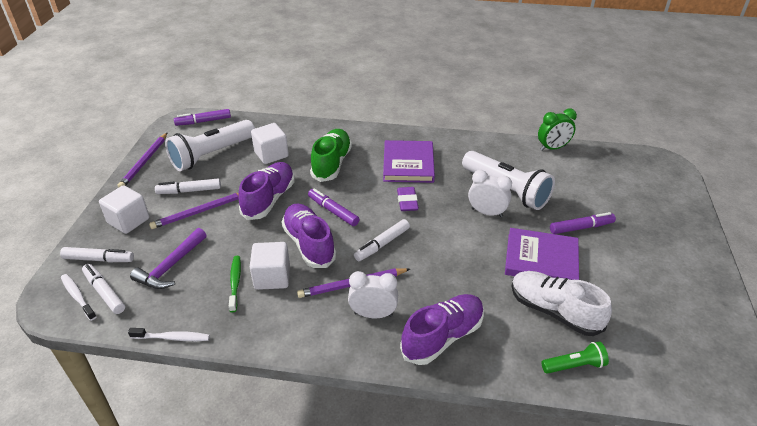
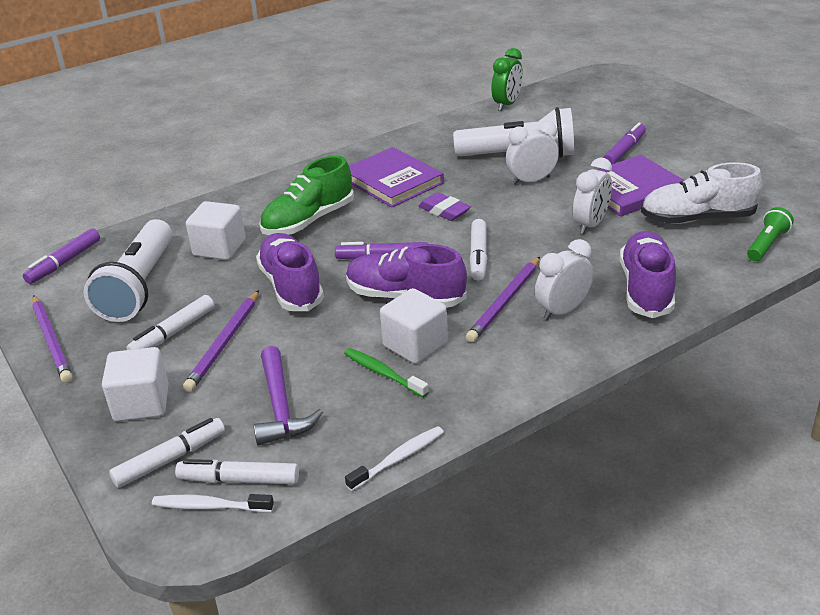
camera: 40 degrees left, 5 degrees down
green shoe [310,129,352,182] -> green shoe turned 105 degrees counterclockwise [259,156,354,235]
none -> white clock [573,158,612,234]

